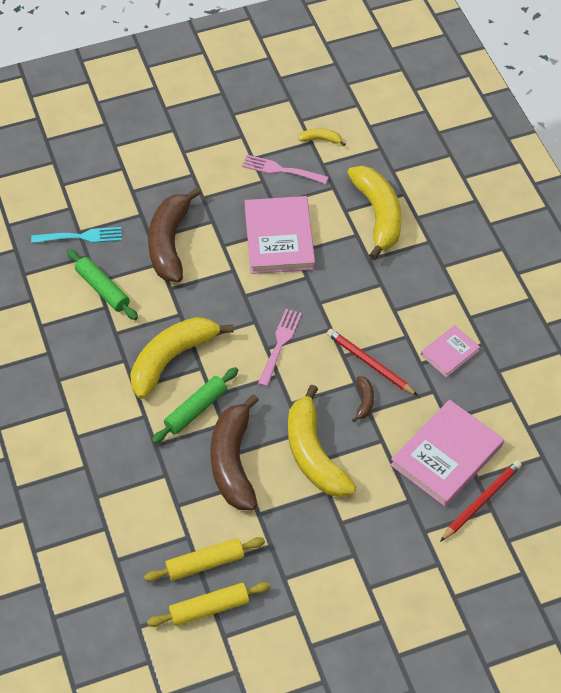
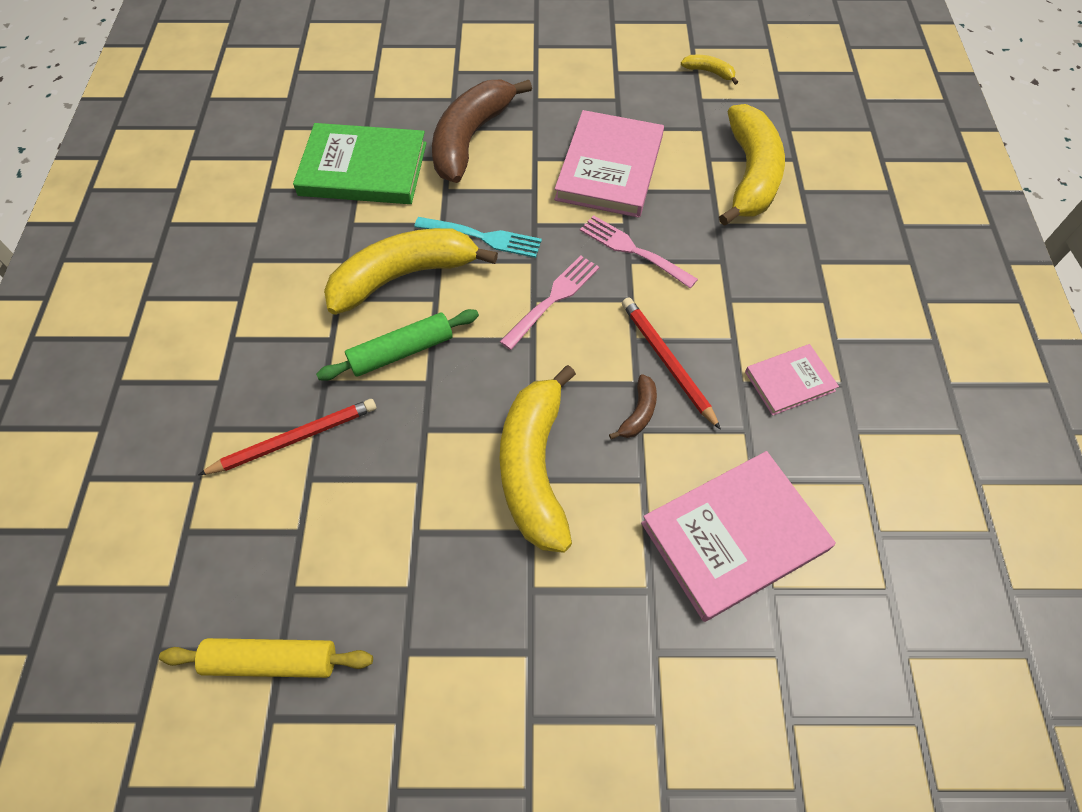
camera: 20 degrees right, 5 degrees up
turquoise fork [31,227,122,243] -> turquoise fork moved to [414,217,542,258]
green rolling pin [67,249,138,320] -> green book [293,123,427,204]
yellow rolling pin [144,537,265,582] -> none
brown banana [211,394,259,510] -> none
pink fork [242,155,328,184] -> pink fork moved to [580,215,698,289]
red pencil [440,460,522,542] -> red pencil moved to [198,399,376,475]

